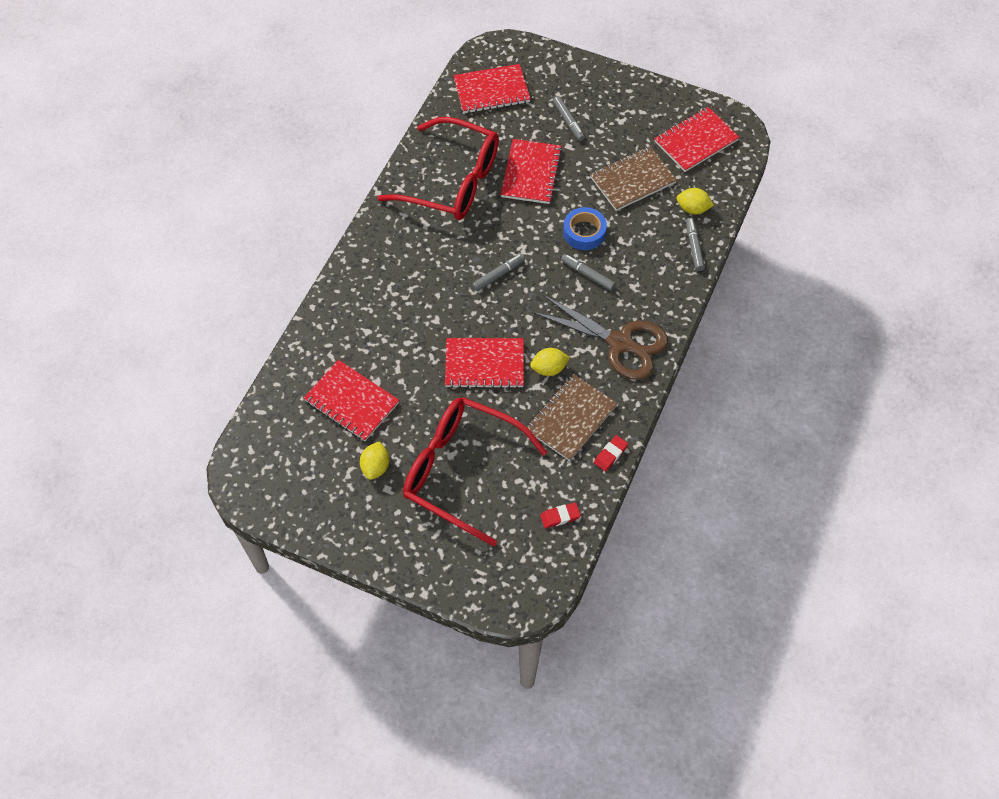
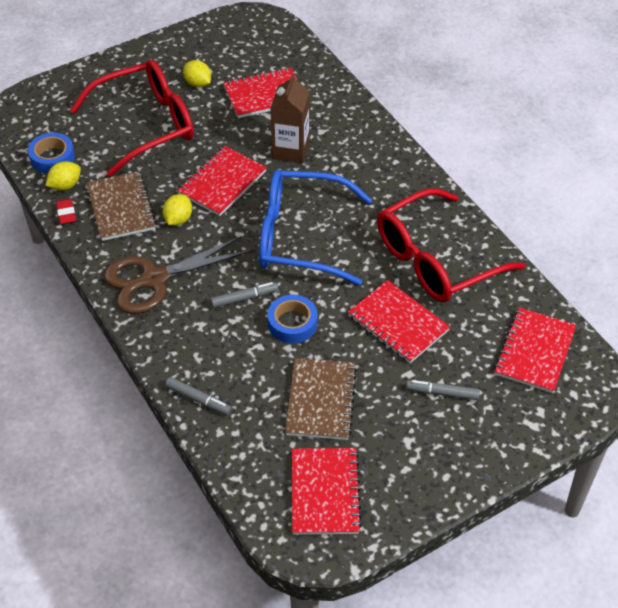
camera: 125 degrees right, 10 degrees down
grey marker [472,254,525,291] -> blue glasses [259,170,372,285]
red eraser [540,503,581,528] -> blue tape [28,133,75,174]
yellow lemon [676,188,714,215] -> yellow lemon moved to [46,161,81,190]
none -> brown carton [270,73,309,163]

